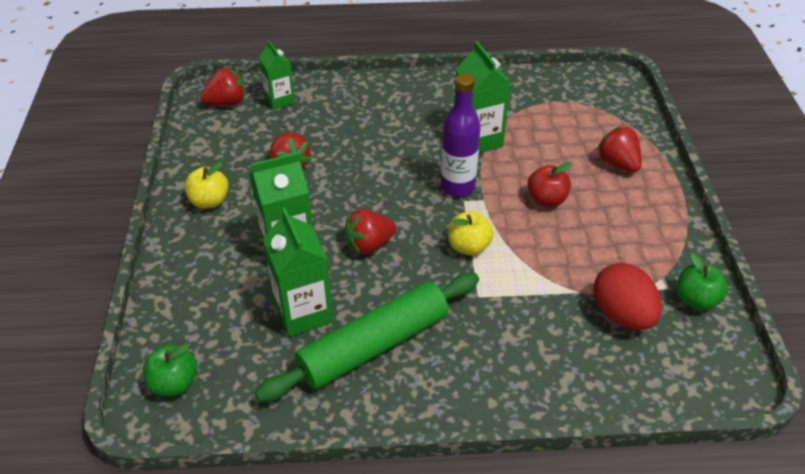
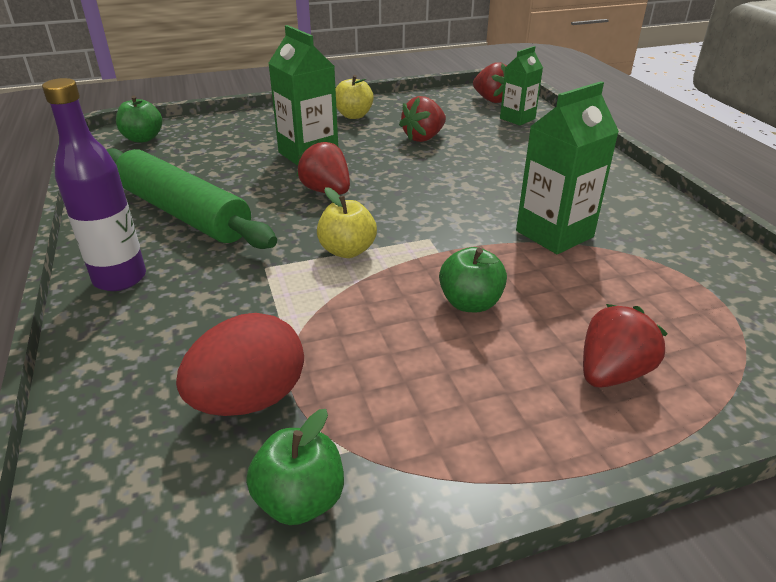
camera: 75 degrees right, 10 degrees down
green carton [263,207,333,337] -> none
purple bottle [441,73,481,197] -> purple bottle moved to [42,78,146,291]
red apple [527,162,572,207] -> green apple [439,247,507,312]

